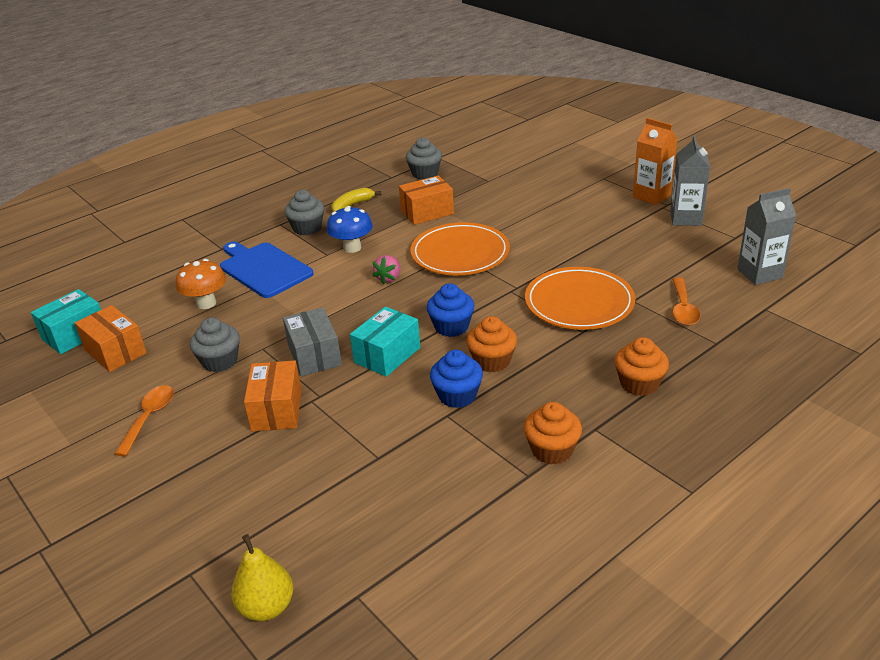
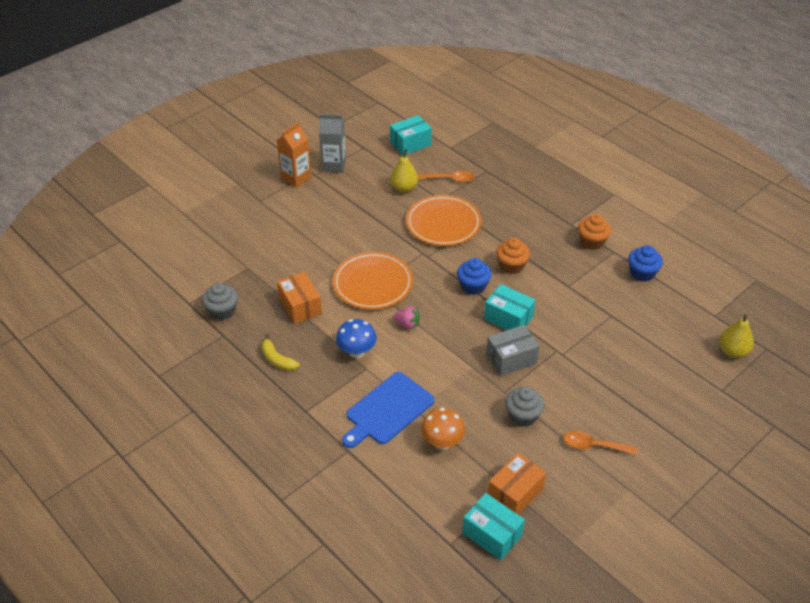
camera: 95 degrees left, 10 degrees up
orange box [244,360,301,431] -> none
grey cupcake [284,190,324,235] -> none
blue cupcake [430,350,483,408] -> blue cupcake moved to [628,245,663,282]
orange cupcake [615,337,669,396] -> none
grey carton [737,188,796,285] -> turquoise box [390,115,432,156]
none -> yellow pear [390,149,418,192]

